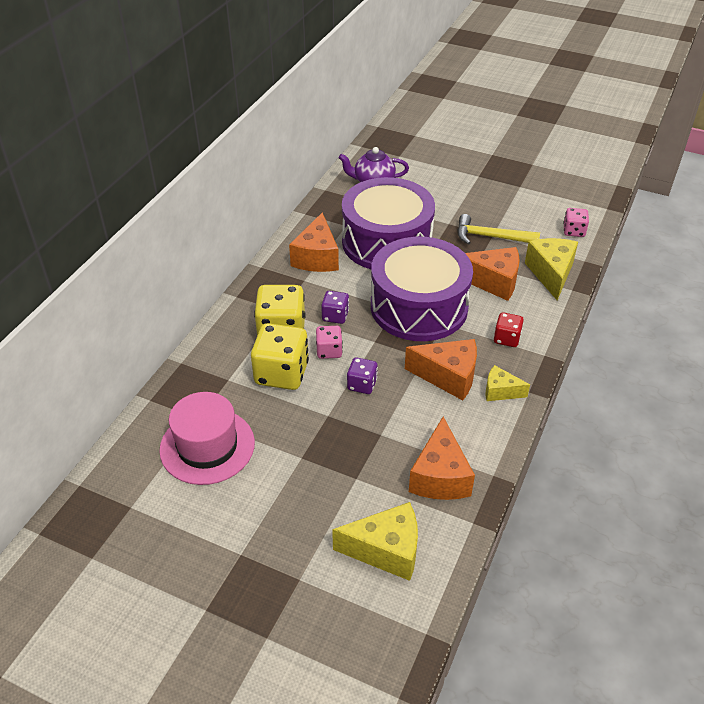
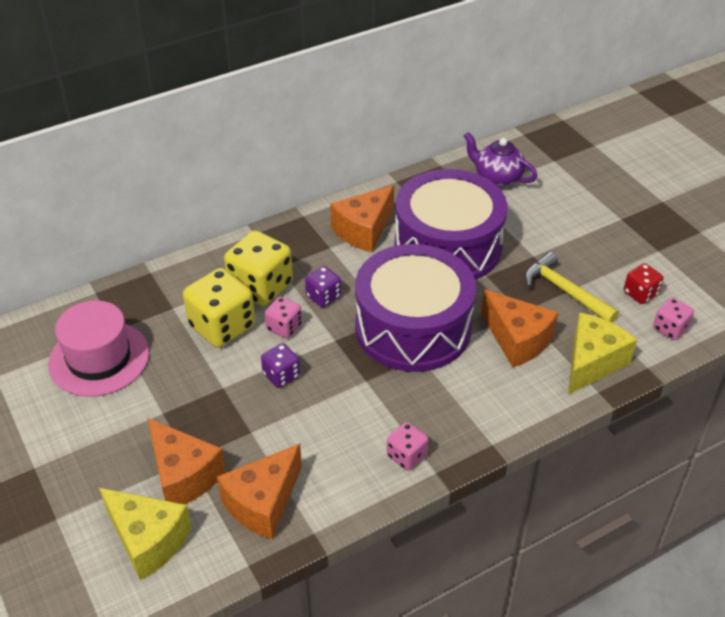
camera: 35 degrees right, 0 degrees up
orange cheese [405,339,477,400] -> orange cheese moved to [147,418,226,504]
yellow cheese [486,365,530,401] -> pink dice [387,422,429,471]
red dice [494,312,524,347] -> red dice moved to [624,263,664,304]

